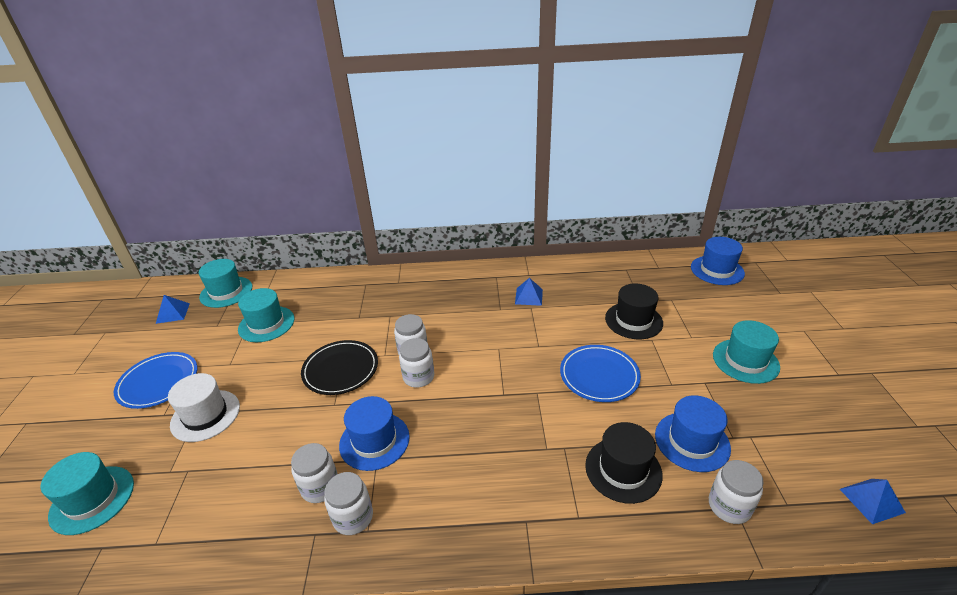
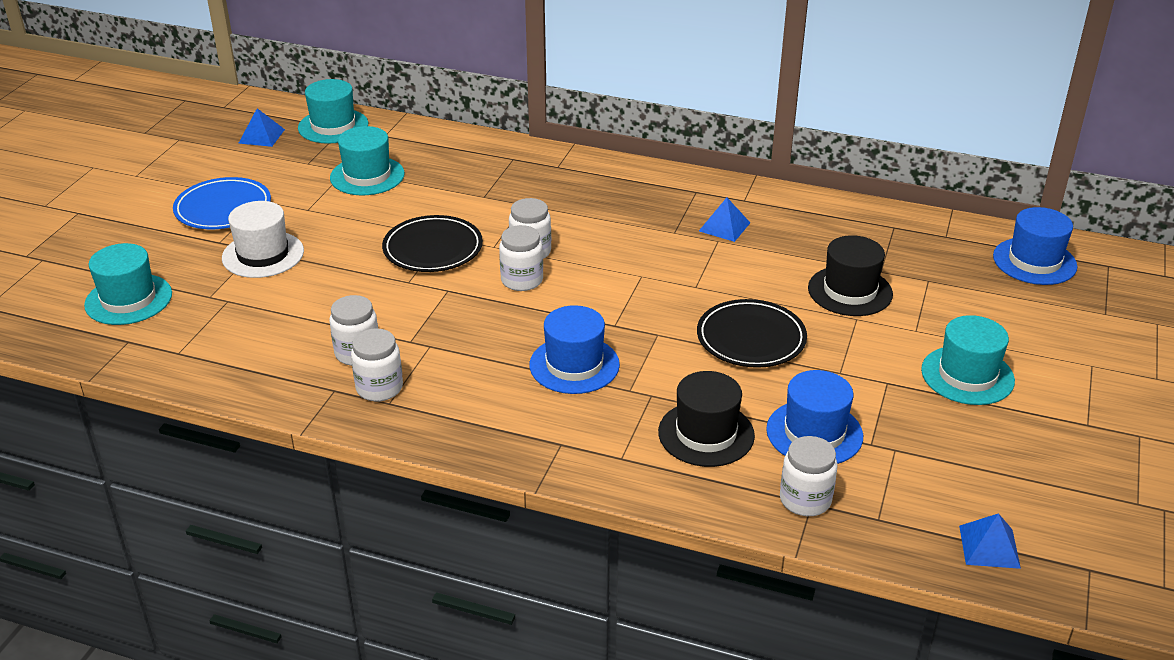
camera: 20 degrees right, 0 degrees up
blue hat [339,396,410,471] -> blue hat moved to [529,305,620,394]
blue plate [560,345,641,402] -> black plate [697,299,807,368]

